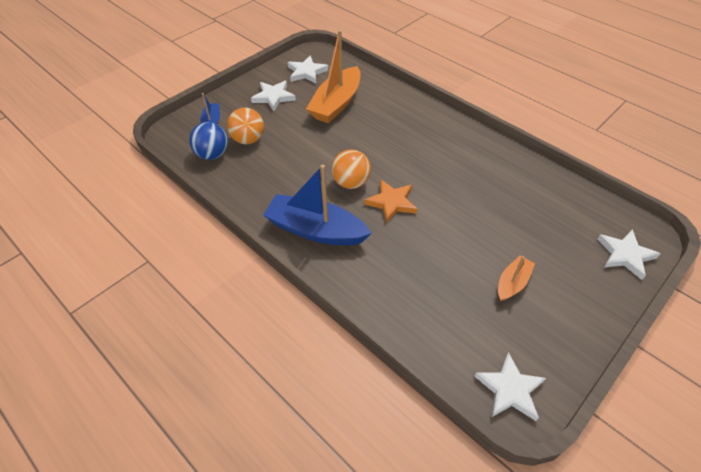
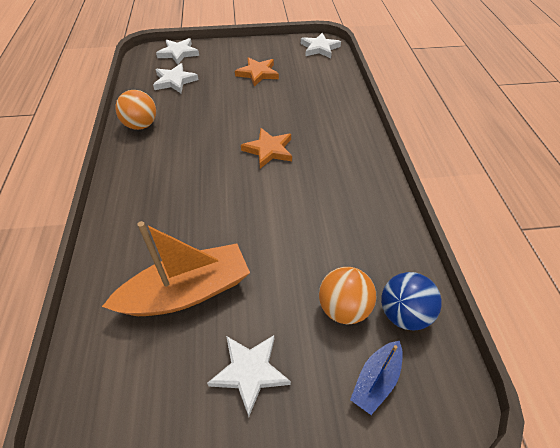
camera: 140 degrees left, 0 degrees up
blue boat [263,165,372,245] -> none
white star [288,56,328,84] -> white star moved to [153,63,198,93]
orange ball [332,149,371,189] -> orange ball moved to [115,90,156,130]
orange boat [498,256,535,301] -> orange star [235,57,279,87]

